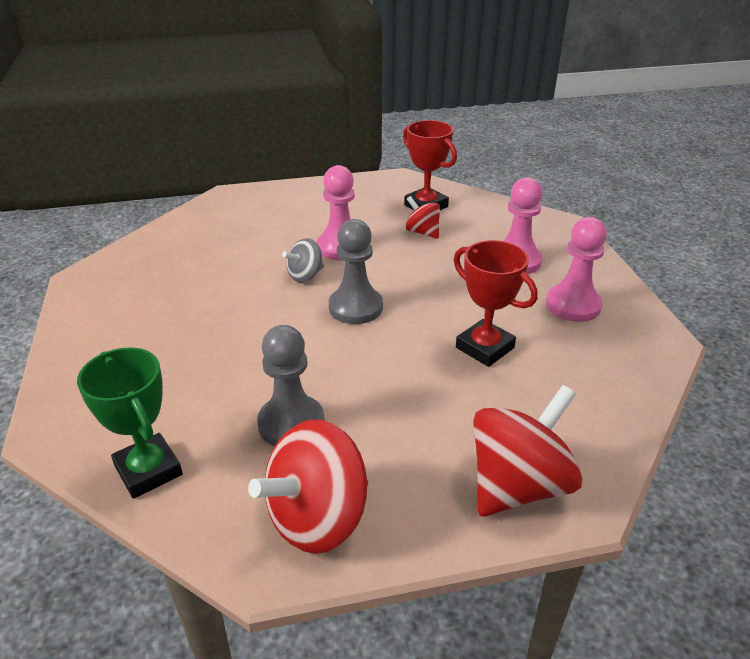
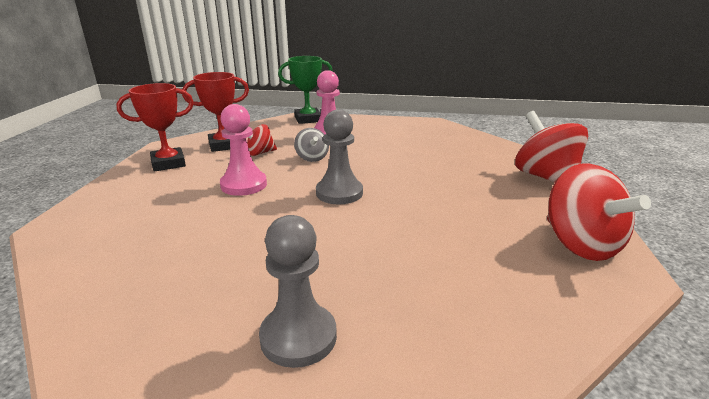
camera: 70 degrees left, 10 degrees down
green trophy [77,347,183,499] -> green trophy moved to [278,56,333,124]
grey pawn [257,325,325,446] -> grey pawn moved to [259,215,337,368]
grey spinning top [282,238,324,282] -> grey spinning top moved to [294,128,329,162]
red trophy [454,240,538,367] -> red trophy moved to [117,83,194,172]
pink pawn [546,217,607,322] -> none

